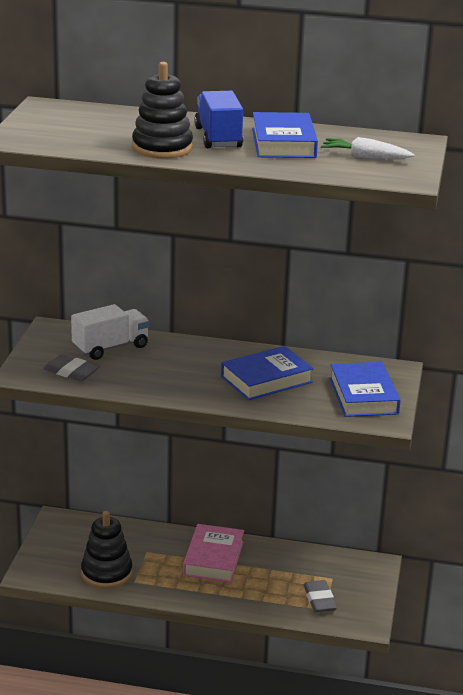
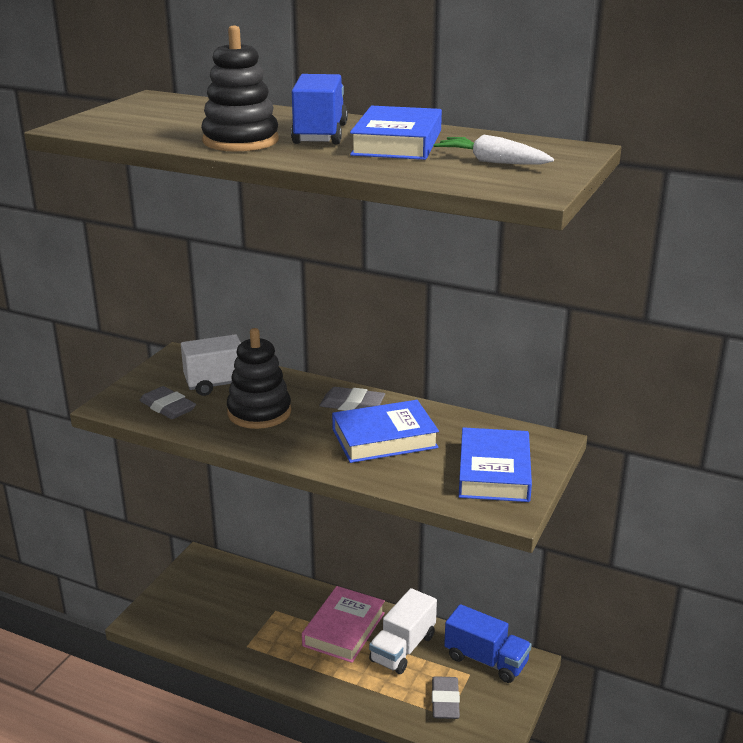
camera: 15 degrees right, 0 degrees up
black stacking toy [81,511,132,589] -> black stacking toy moved to [227,328,291,429]
none -> grey eraser [319,387,385,411]
none -> white truck [369,588,437,674]
none -> blue truck [444,604,532,683]

